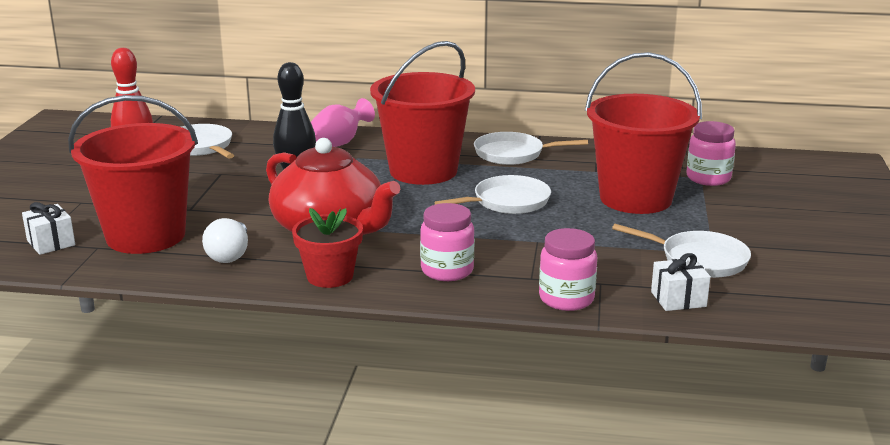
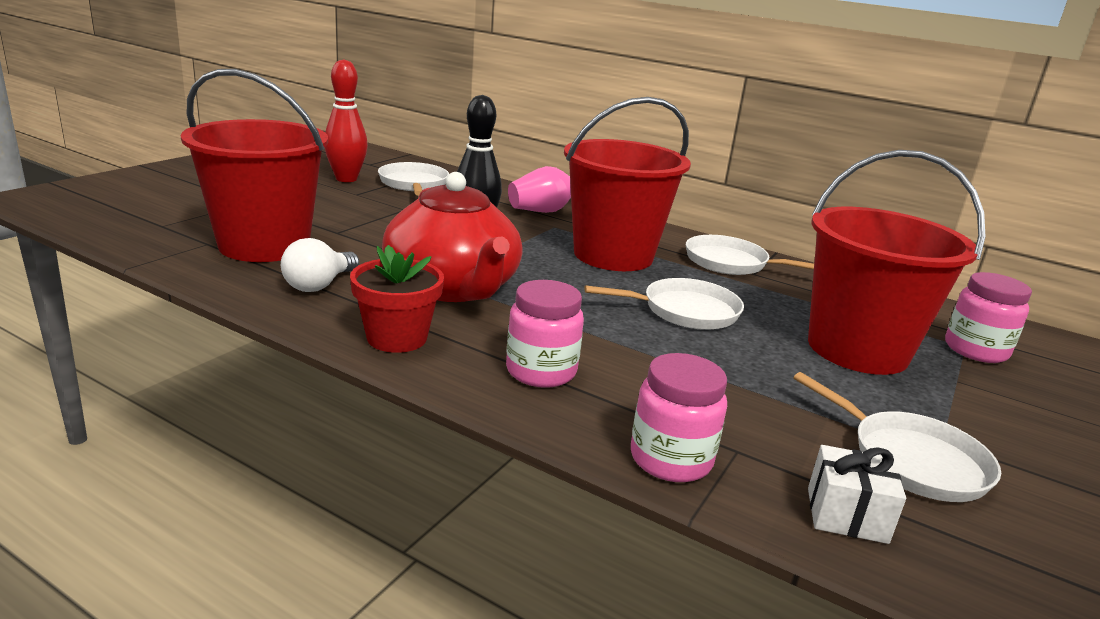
camera: 20 degrees right, 0 degrees up
white gift [22,202,75,255] -> none

